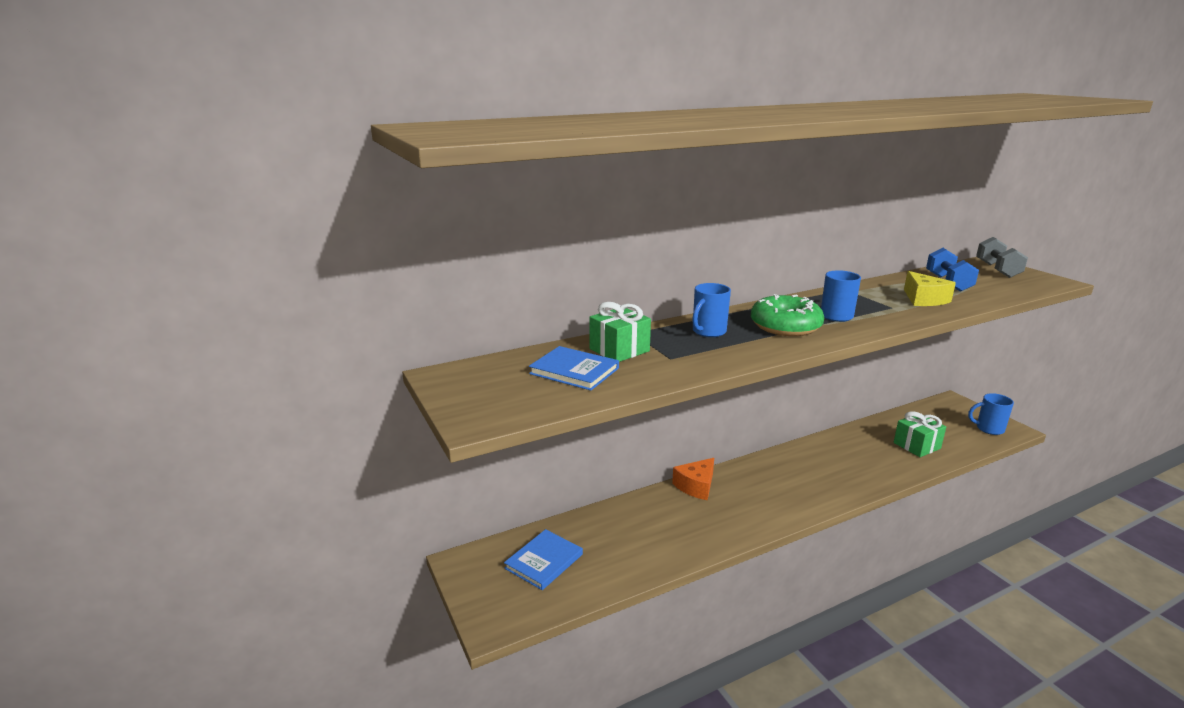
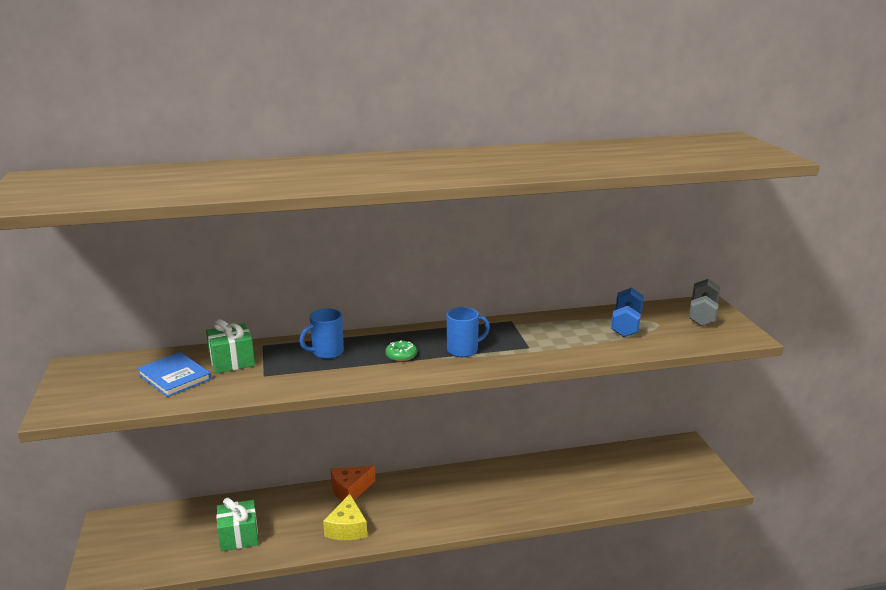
camera: 15 degrees right, 0 degrees up
blue book [504,529,583,590] -> none
green donut [751,294,824,336] -> green donut [385,340,417,362], size x0.48
green gift [894,411,946,457] -> green gift moved to [216,498,258,551]
yellow cheese [904,271,956,306] -> yellow cheese moved to [323,494,367,540]
blue mug [968,393,1014,435] -> none

